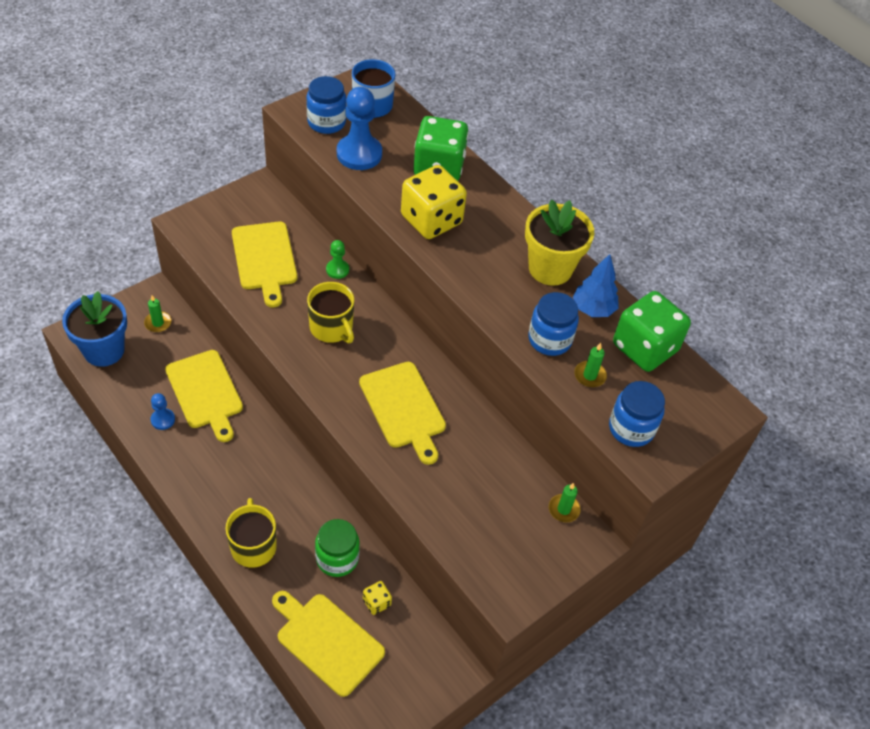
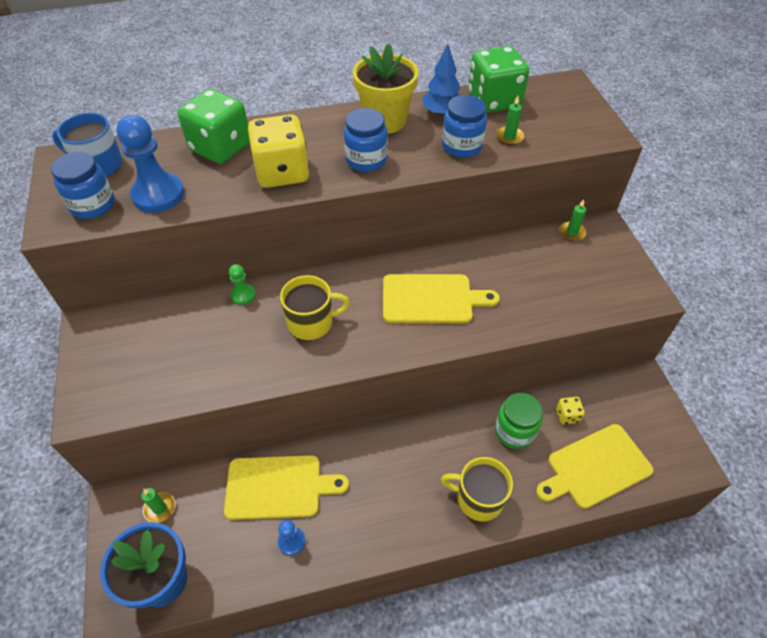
camera: 60 degrees left, 0 degrees up
yellow cutting board [232,222,297,307] -> none
blue jar [609,381,665,447] -> blue jar moved to [344,108,388,172]

